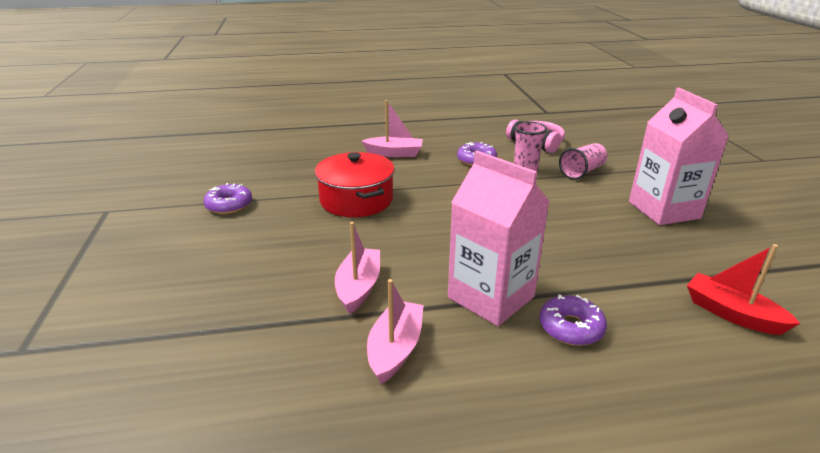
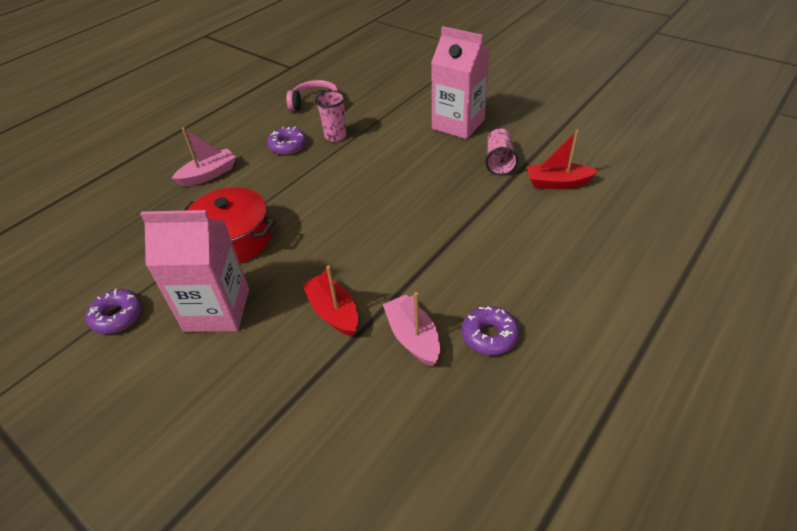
camera: 40 degrees left, 15 degrees up
pink boat [335,222,380,314] -> red boat [302,266,358,336]
pink carton [448,151,550,326] -> pink carton moved to [140,210,249,332]
purple donut [539,294,607,346] -> purple donut moved to [462,306,519,355]
pink cup [559,143,607,180] -> pink cup moved to [485,129,518,176]

